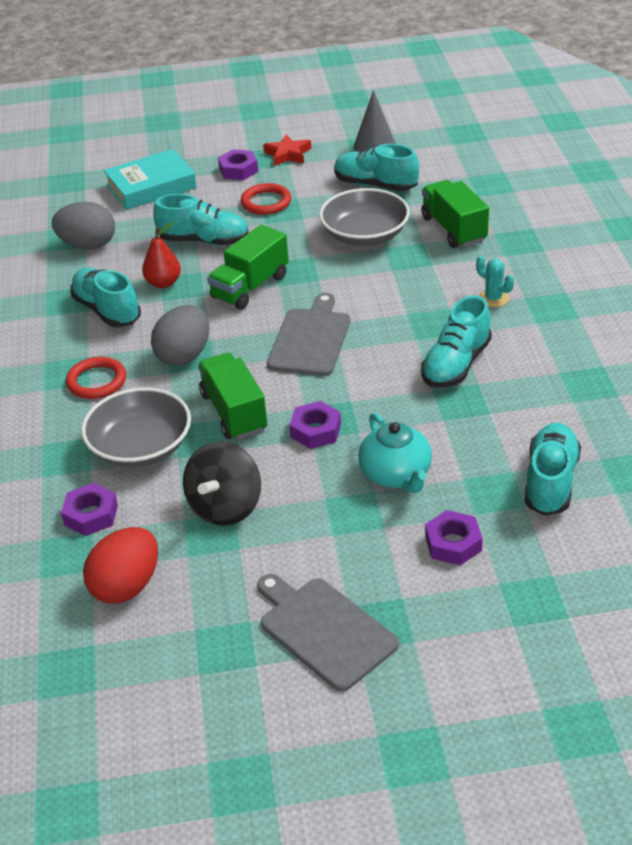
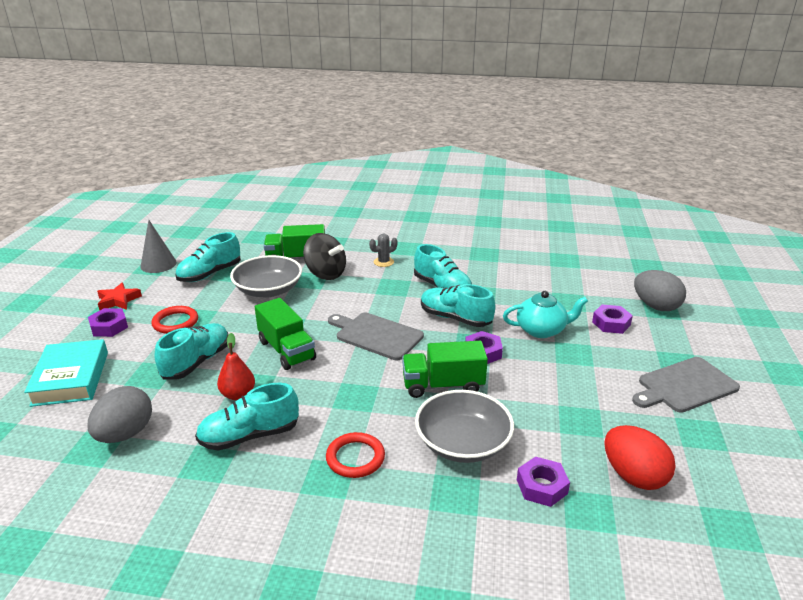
camera: 75 degrees left, 10 degrees down
grey egg [151,305,209,366] -> grey egg moved to [634,270,686,311]
black spinning top [183,441,261,526] -> black spinning top moved to [303,233,346,280]
turquoise cactus [476,256,514,307] -> grey cactus [369,234,397,267]
turquoise shoe [524,423,581,516] -> turquoise shoe moved to [421,284,496,327]

